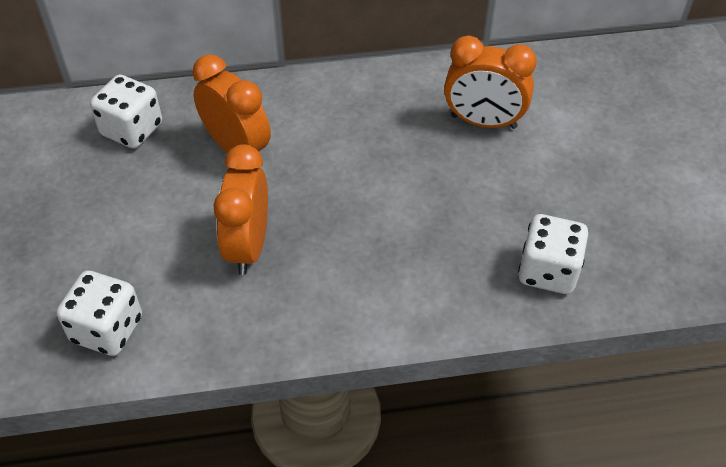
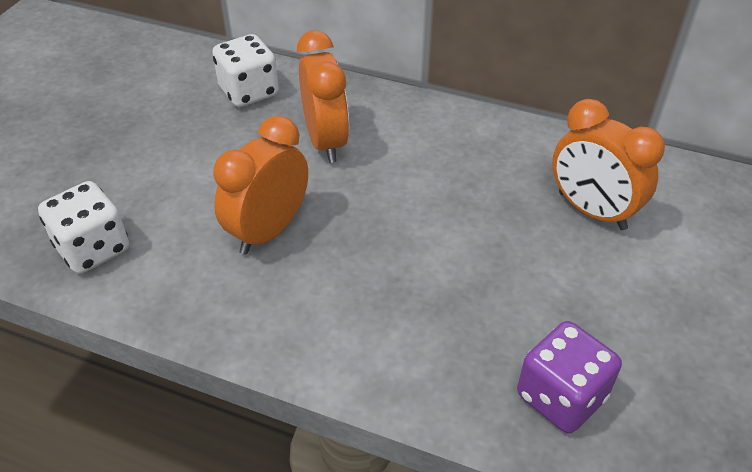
camera: 30 degrees right, 5 degrees down
white dice [518,214,588,294] -> purple dice [517,321,622,433]

